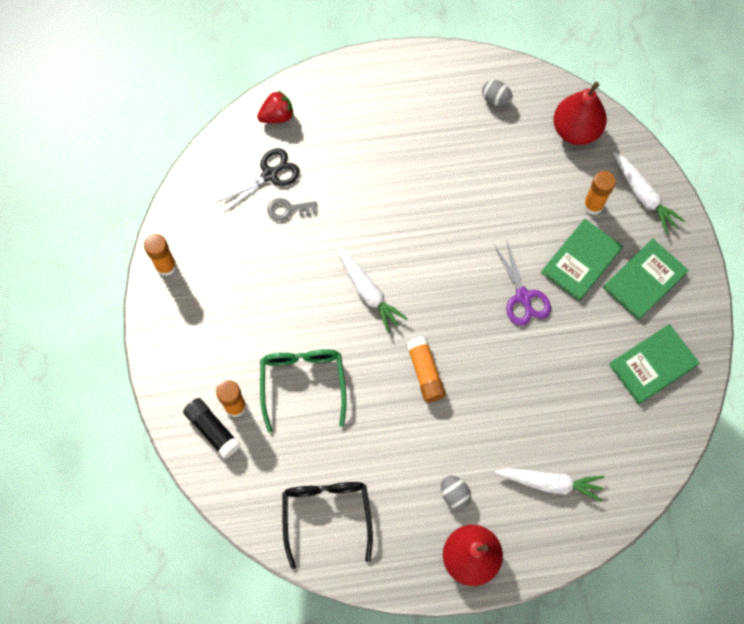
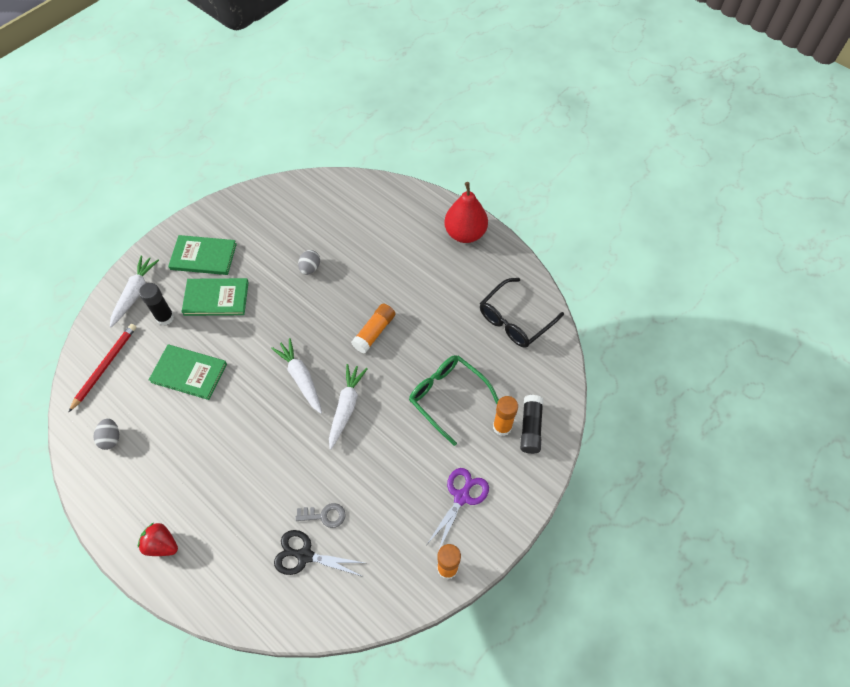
camera: 130 degrees left, 10 degrees down
red strawberry [257,90,294,123] -> red strawberry moved to [138,523,178,556]
green glasses [260,349,346,433] -> green glasses turned 90 degrees clockwise [409,355,499,446]
grey key [267,198,317,221] -> grey key turned 45 degrees counterclockwise [296,503,346,528]
grey egg [441,475,471,510] -> grey egg moved to [298,250,320,275]
purple scissors [494,241,551,326] -> purple scissors moved to [427,468,489,551]
white carrot [495,468,604,502] -> white carrot moved to [271,338,322,414]
red pear [554,82,607,145] -> red pencil [69,324,136,412]
orange glue stick [583,171,616,215] -> black glue stick [139,283,174,326]
green book [609,324,699,404] -> green book moved to [149,344,227,400]

